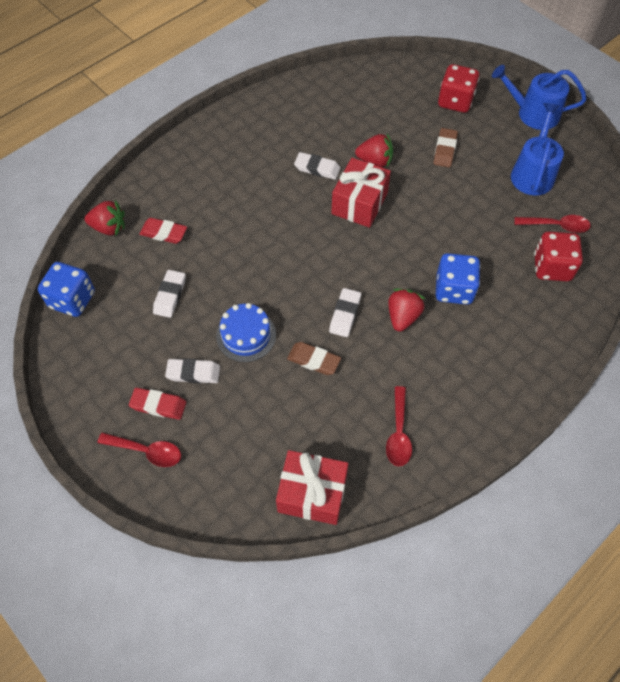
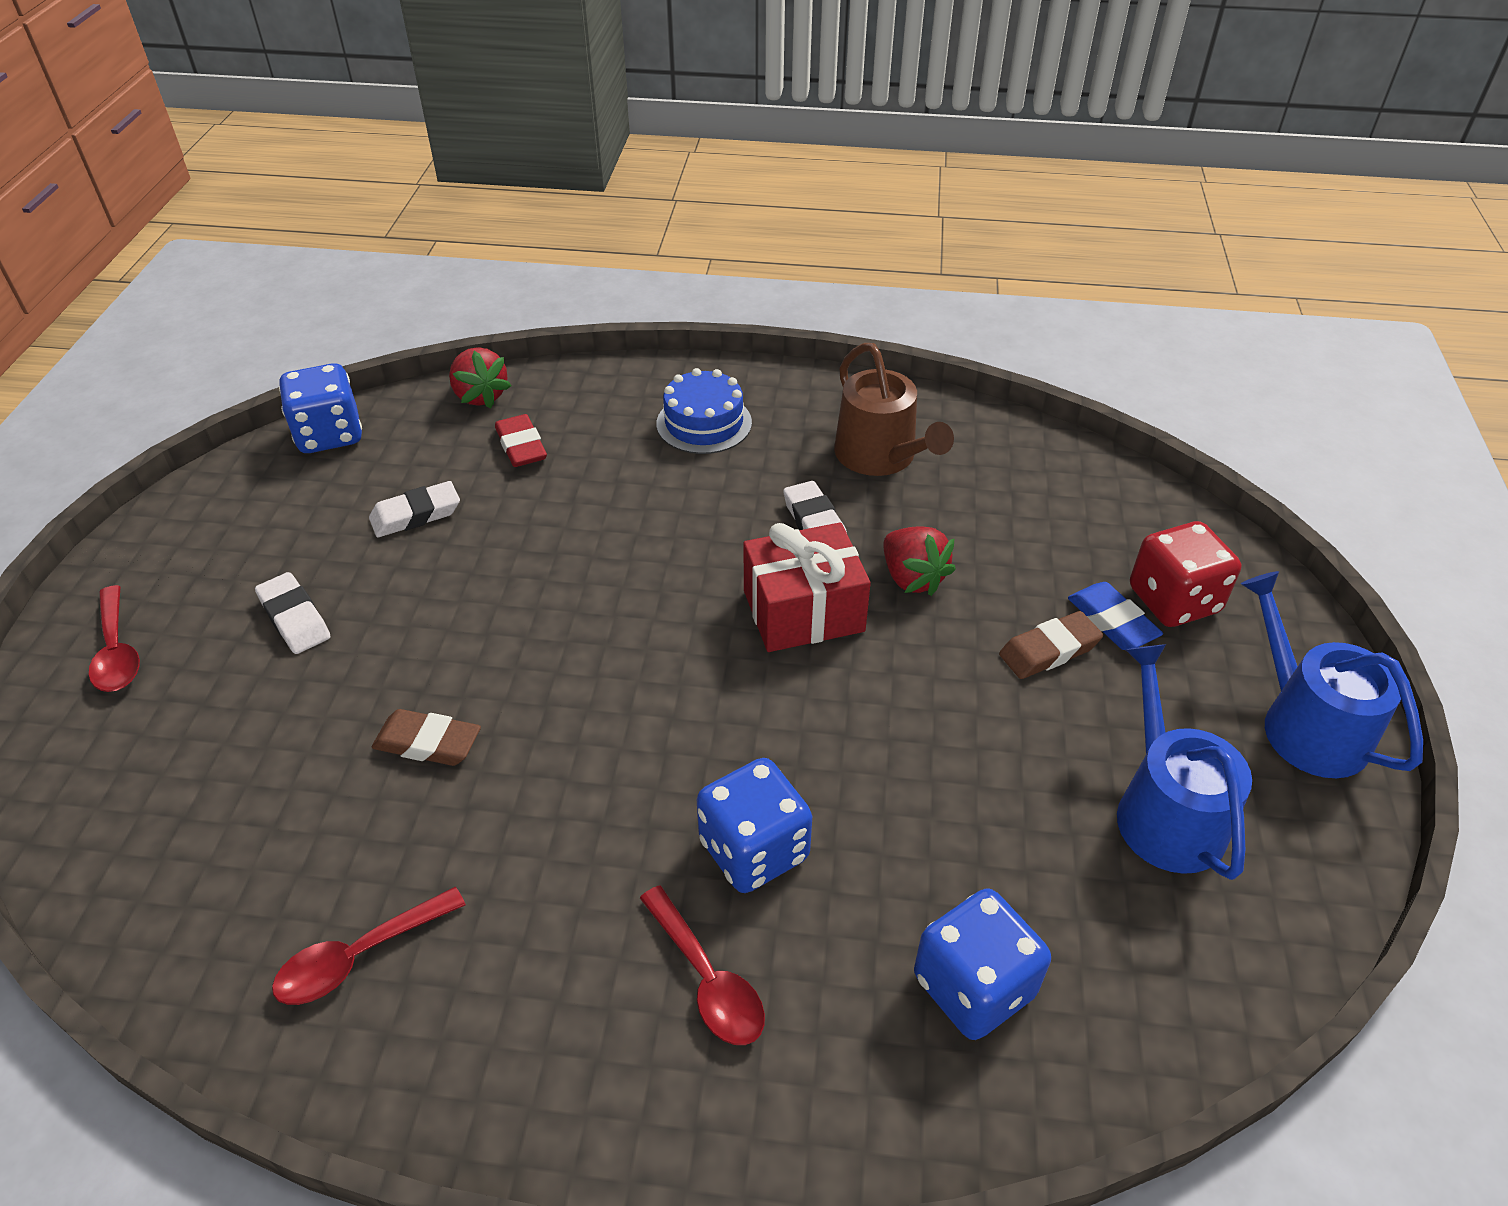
camera: 50 degrees right, 15 degrees down
red eraser [129,388,186,420] -> none
blue cake [216,303,276,362] -> blue cake moved to [656,368,752,454]
red gift [276,450,348,525] -> none
brown eraser [287,342,341,375] -> brown eraser turned 60 degrees counterclockwise [372,709,481,766]
white eraser [329,288,361,337] -> none
red strawberry [388,289,425,332] -> none
blue watering can [511,103,564,195] -> blue watering can turned 75 degrees counterclockwise [1117,644,1252,880]
red spoon [514,215,591,233] -> red spoon moved to [640,885,765,1045]
red dice [534,232,583,281] -> blue dice [914,888,1051,1040]
none -> brown watering can [834,343,954,476]
none -> blue eraser [1068,582,1163,650]

